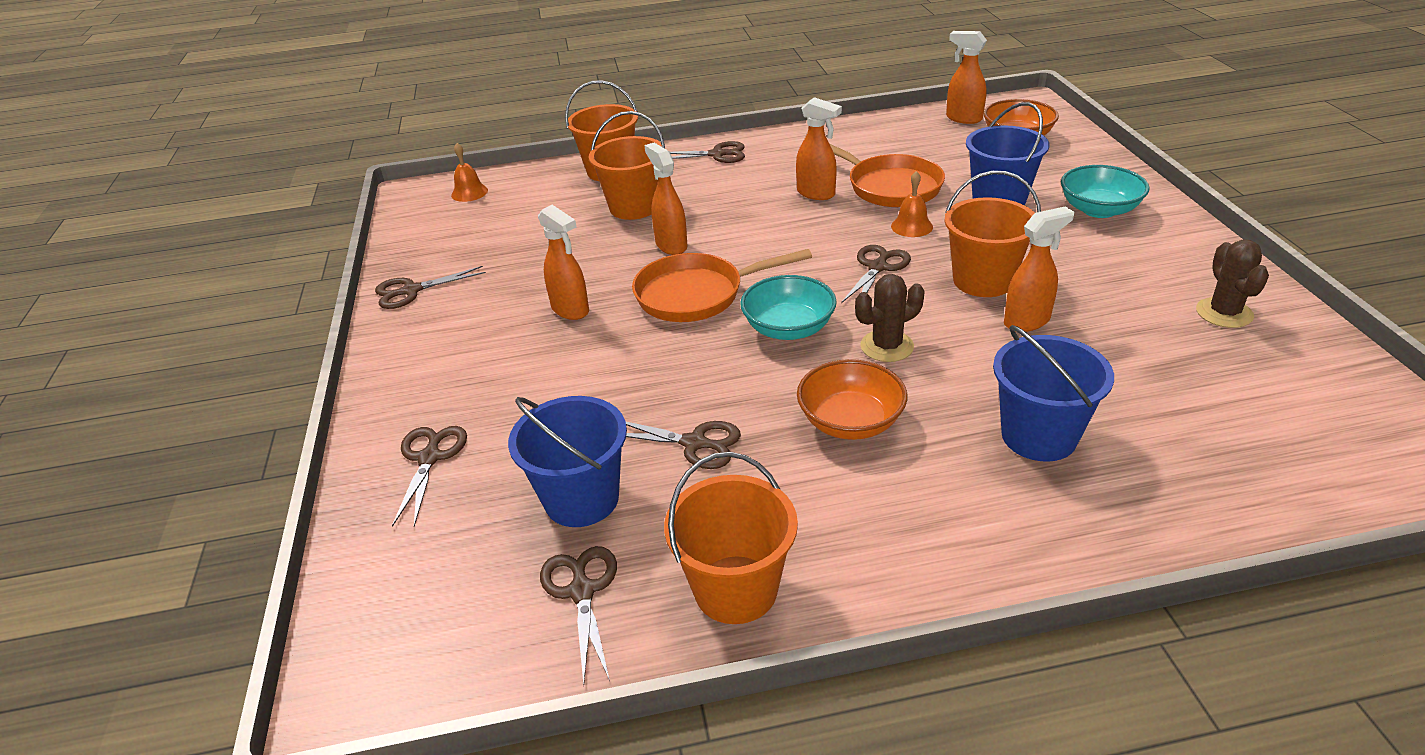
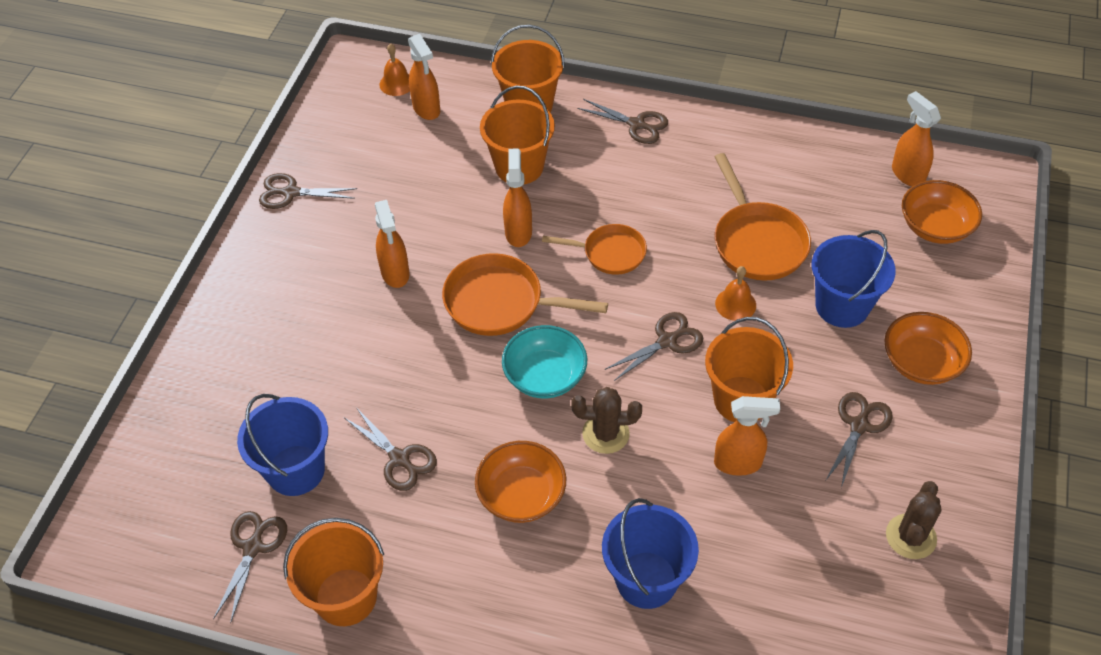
camera: 25 degrees right, 15 degrees up
brown scissors [392,426,467,527] -> brown scissors moved to [826,392,893,488]
orange spray bottle [796,97,842,200] -> orange spray bottle moved to [408,34,440,120]
turquoise bowl [1061,165,1149,218] -> orange bowl [884,312,972,385]
none -> orange pan [542,224,647,275]

